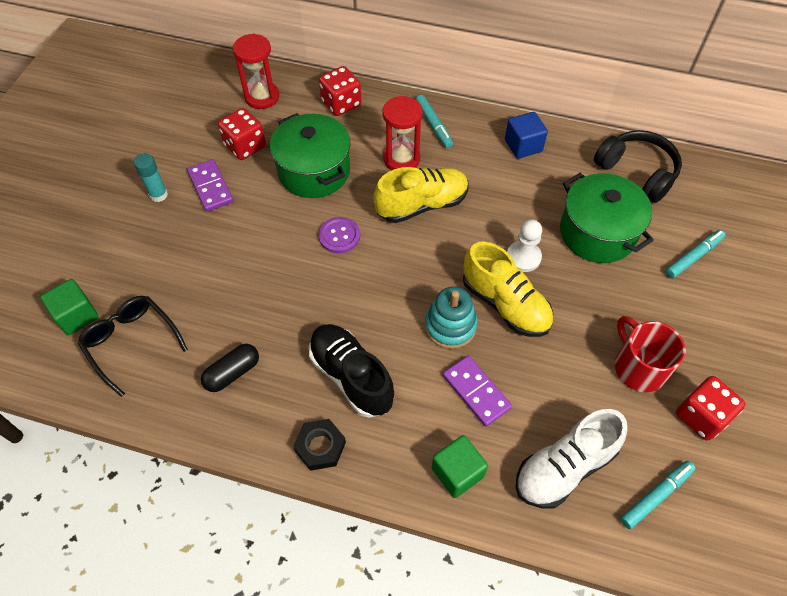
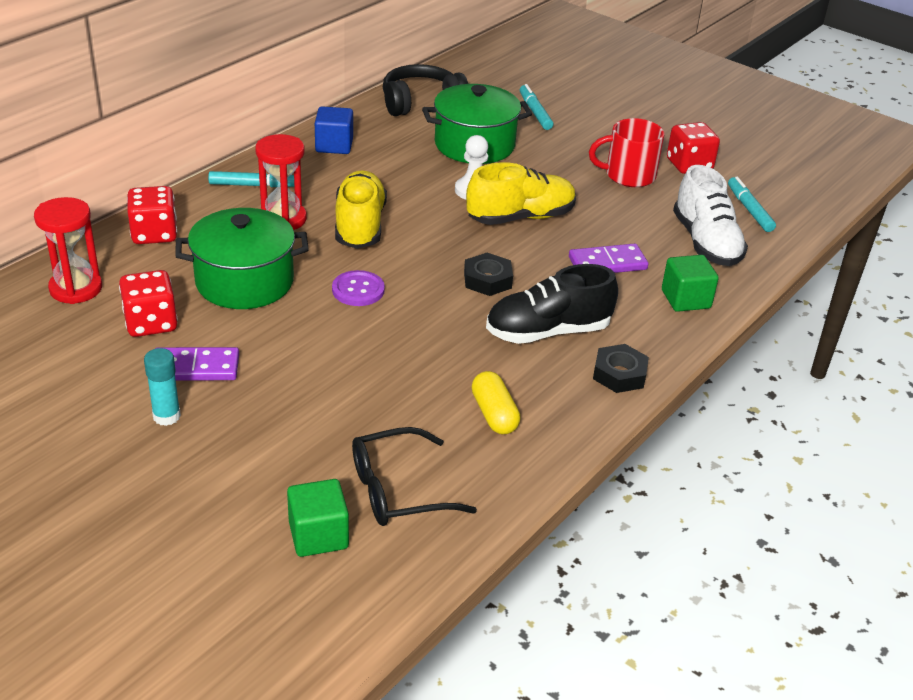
camera: 70 degrees left, 20 degrees down
black capsule [201,344,259,392] -> yellow capsule [472,371,520,434]
turquoise stacking toy [425,287,478,349] -> none
none -> black nut [464,253,513,296]

